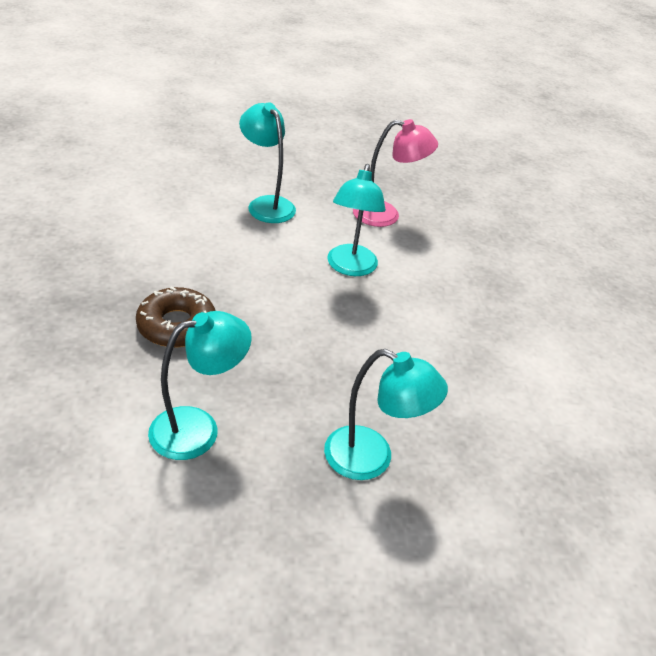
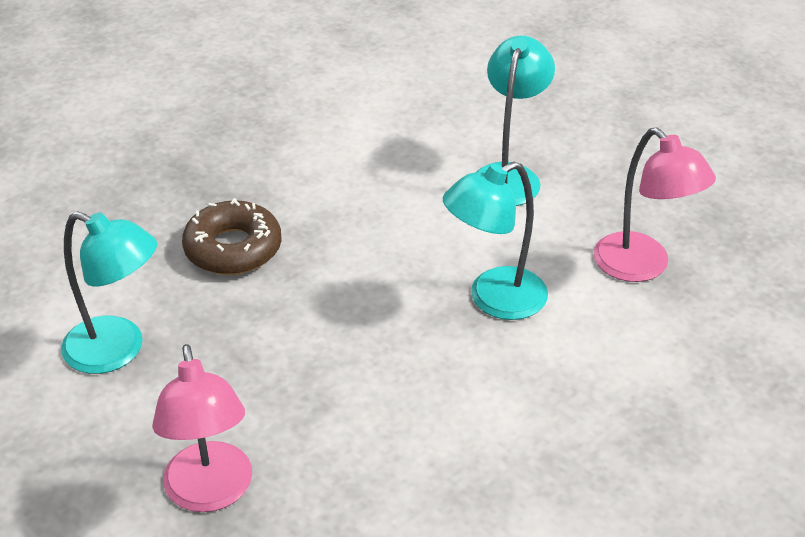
camera: 55 degrees right, 0 degrees up
turquoise lamp [324,349,448,480] -> pink lamp [152,344,252,512]

